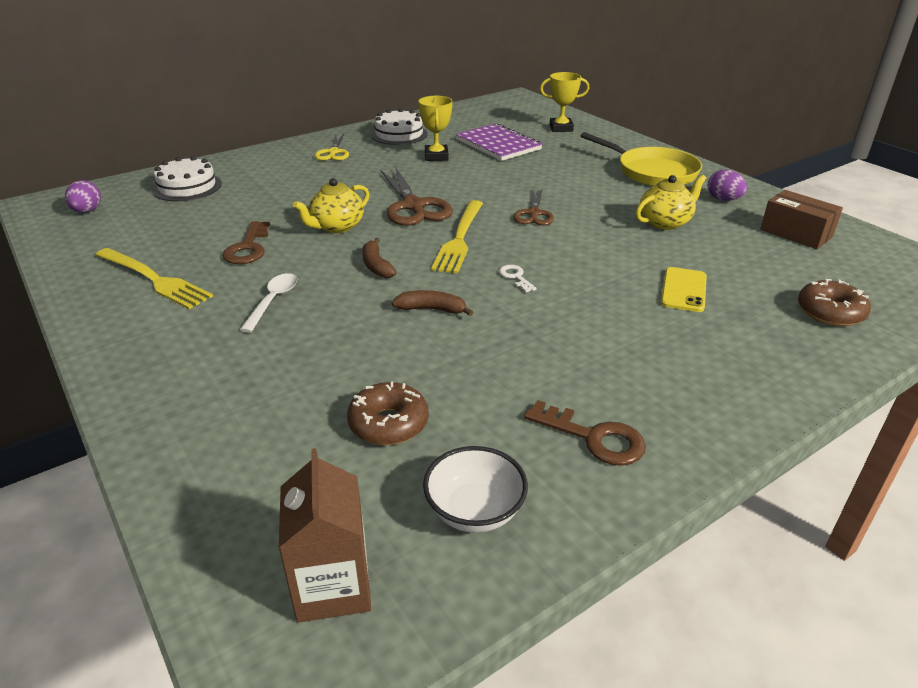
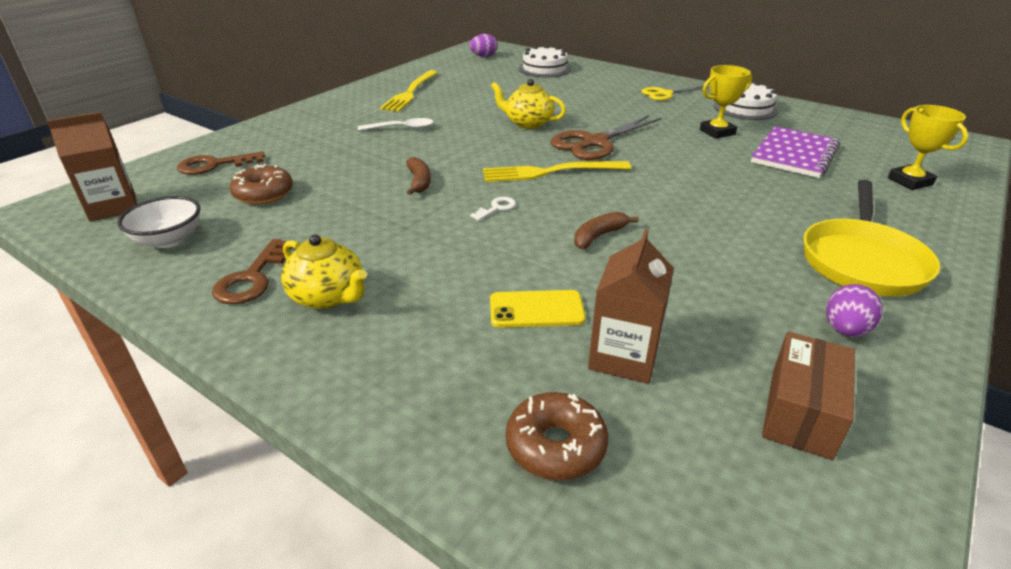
camera: 70 degrees right, 0 degrees up
brown key [222,221,270,264] -> brown key moved to [177,152,265,175]
brown banana [362,238,397,278] -> brown banana moved to [574,212,639,249]
brown scissors [513,188,554,225] -> none
yellow teapot [636,174,706,230] -> yellow teapot moved to [281,235,367,309]
none -> brown carton [588,229,674,384]

